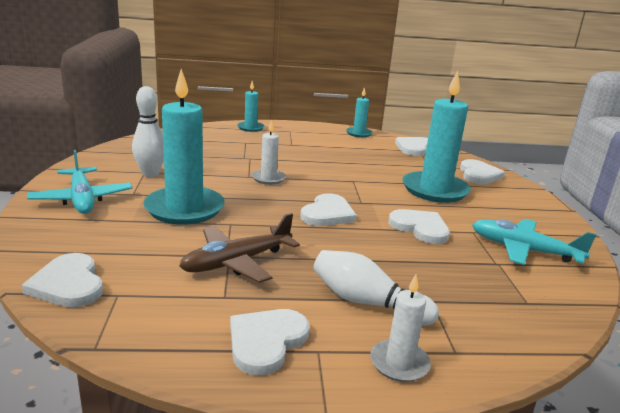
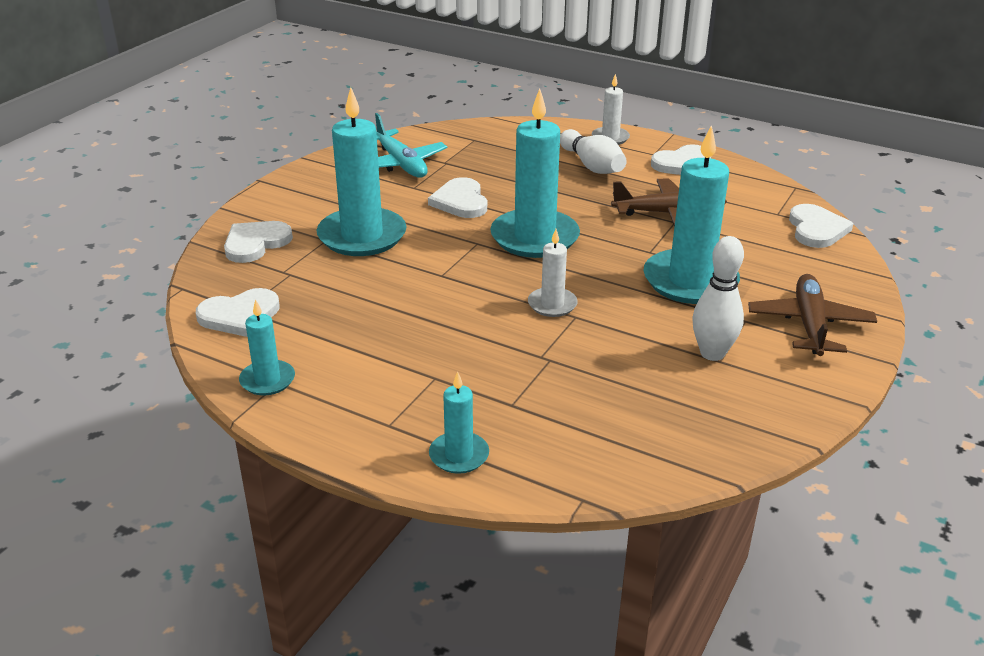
camera: 145 degrees left, 10 degrees up
turquoise plane [27,150,132,214] -> brown plane [748,274,877,356]
white heart [300,193,357,226] -> turquoise candle [490,89,580,258]

